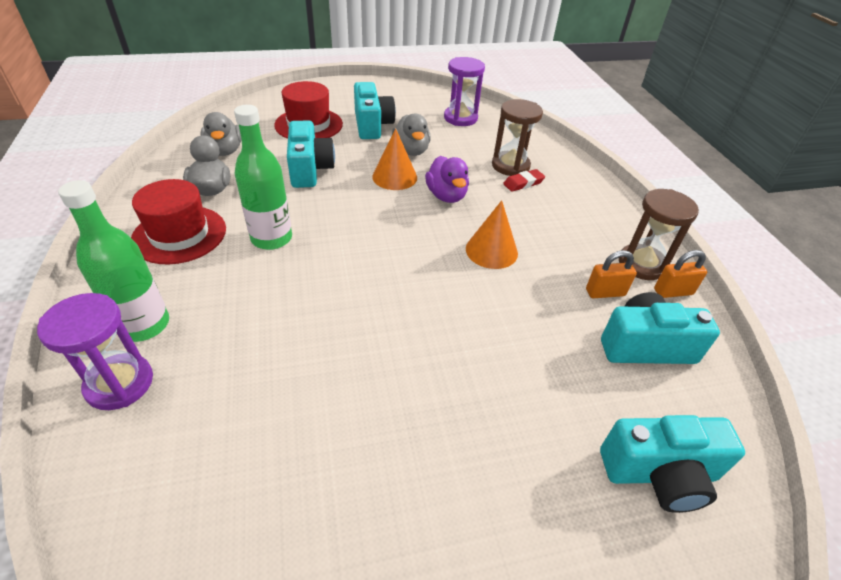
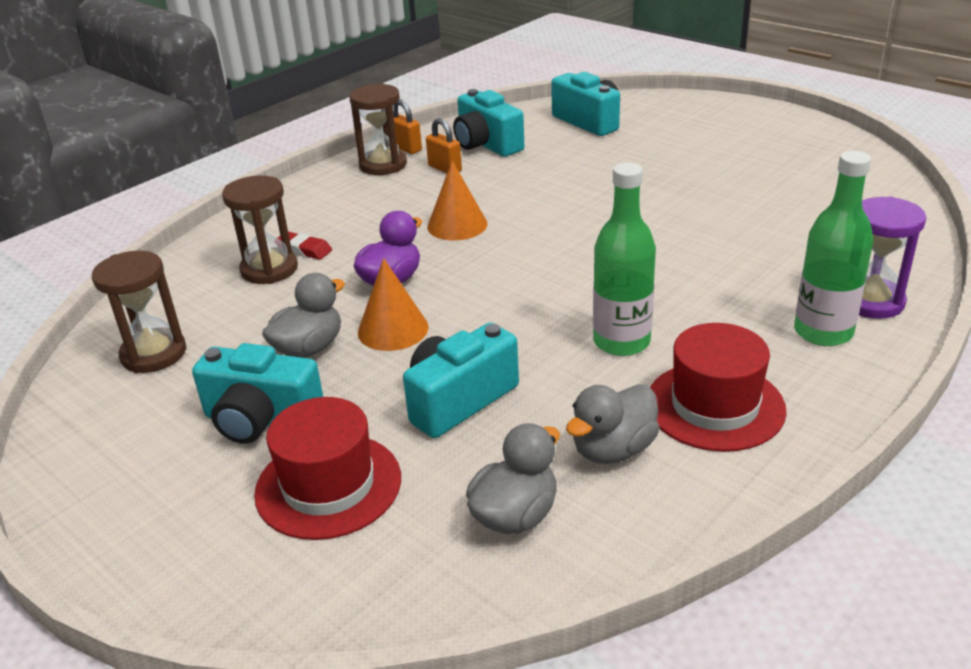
camera: 120 degrees left, 10 degrees down
turquoise camera [354,82,396,139] -> turquoise camera turned 120 degrees counterclockwise [192,343,323,444]
purple hourglass [444,57,485,126] -> brown hourglass [92,250,186,373]

